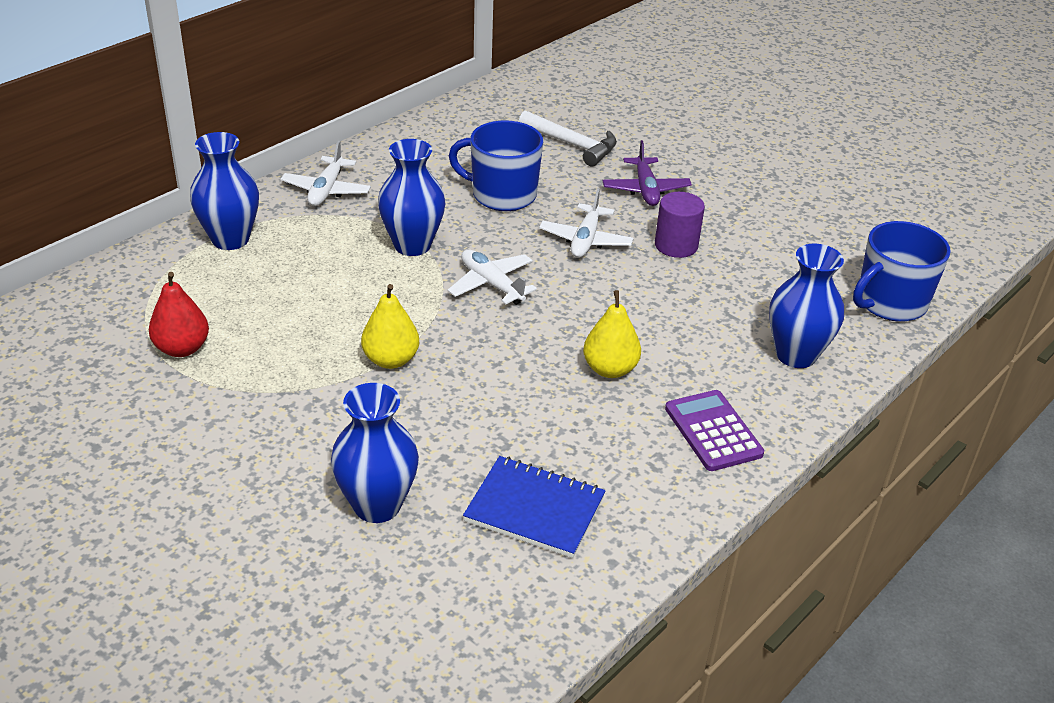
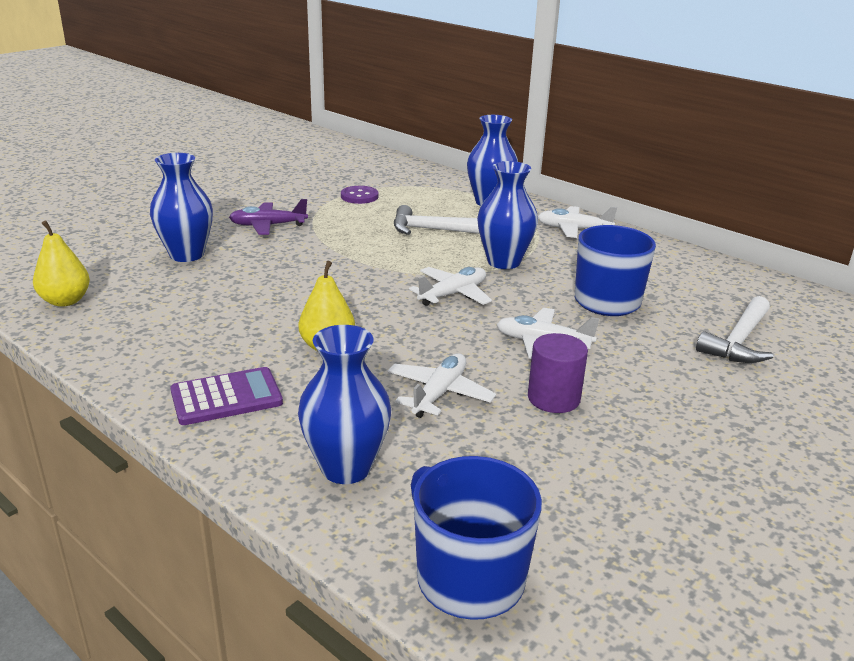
camera: 90 degrees right, 10 degrees down
red pear [149,272,209,357] -> purple button [341,186,378,204]
yellow pear [361,284,419,369] -> yellow pear moved to [33,220,90,307]
blue notebook [463,456,606,558] -> none
purple plane [603,140,692,206] -> purple plane moved to [229,199,308,235]
none -> white plane [388,353,496,418]
none -> white hammer [394,205,480,235]

